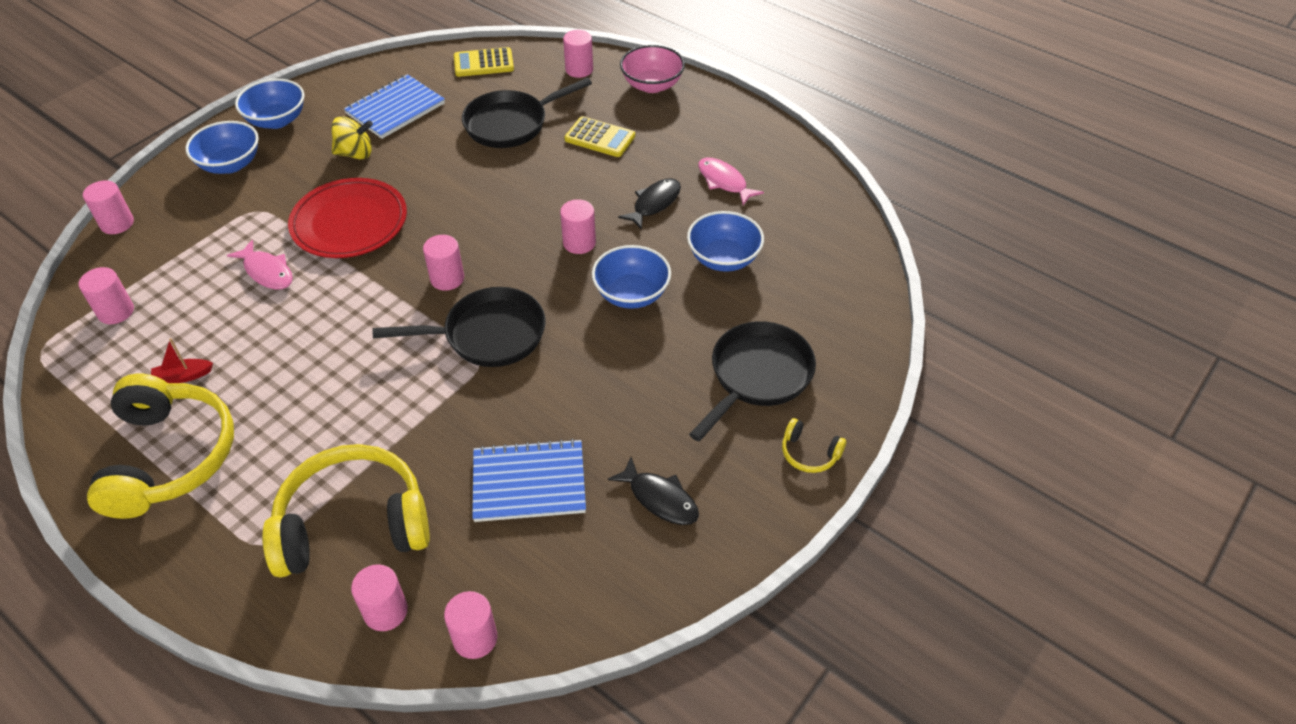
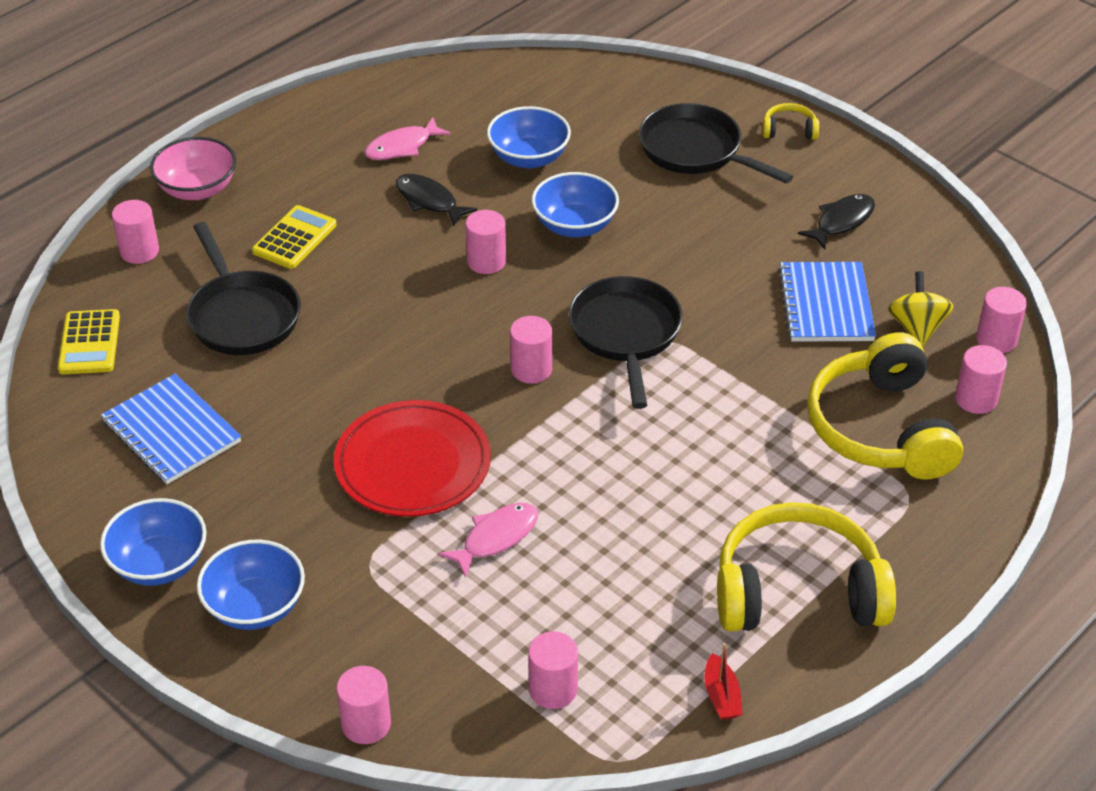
camera: 85 degrees left, 5 degrees down
red boat [151,338,213,383] -> red boat moved to [704,643,743,720]
yellow spinning top [331,116,373,159] -> yellow spinning top moved to [888,271,954,347]
yellow headphones [782,418,846,473] -> yellow headphones turned 120 degrees counterclockwise [763,103,819,140]

